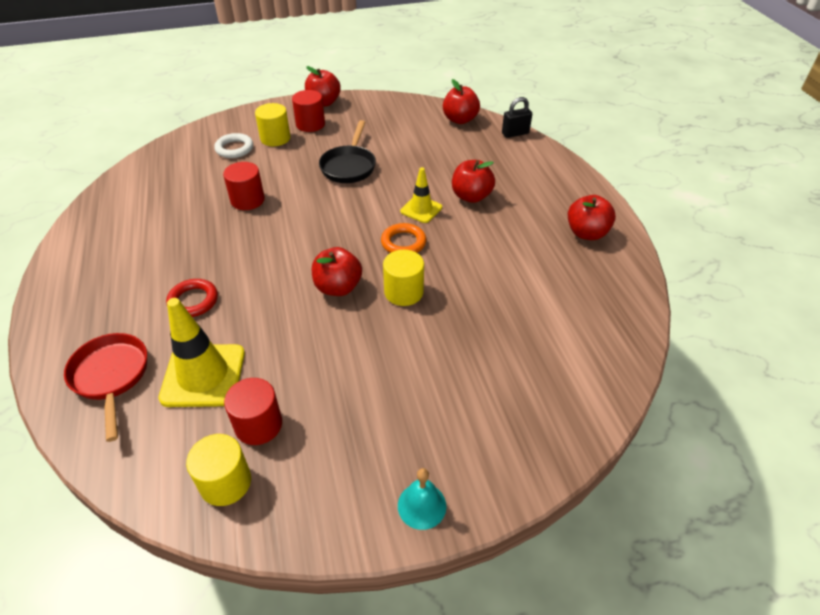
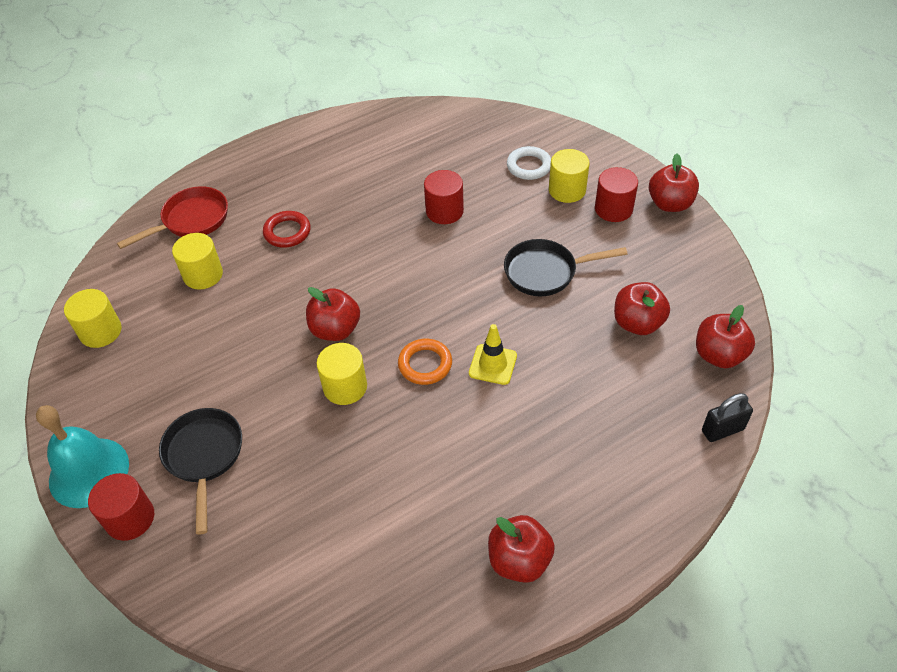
camera: 75 degrees right, 5 degrees up
yellow traffic cone [158,298,245,407] -> yellow cylinder [172,233,223,290]
red cylinder [224,378,282,445] -> red cylinder moved to [88,473,154,541]
turquoise bell [398,468,446,530] -> turquoise bell [36,405,129,508], size x1.79
red apple [452,160,495,203] -> red apple moved to [614,282,670,335]
black padlock [502,97,532,138] -> black padlock turned 75 degrees counterclockwise [702,393,753,442]
none -> black pan [159,408,242,535]

